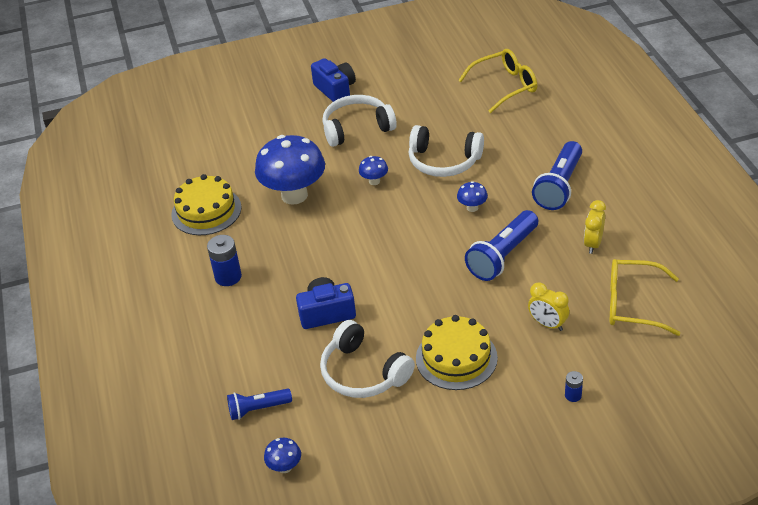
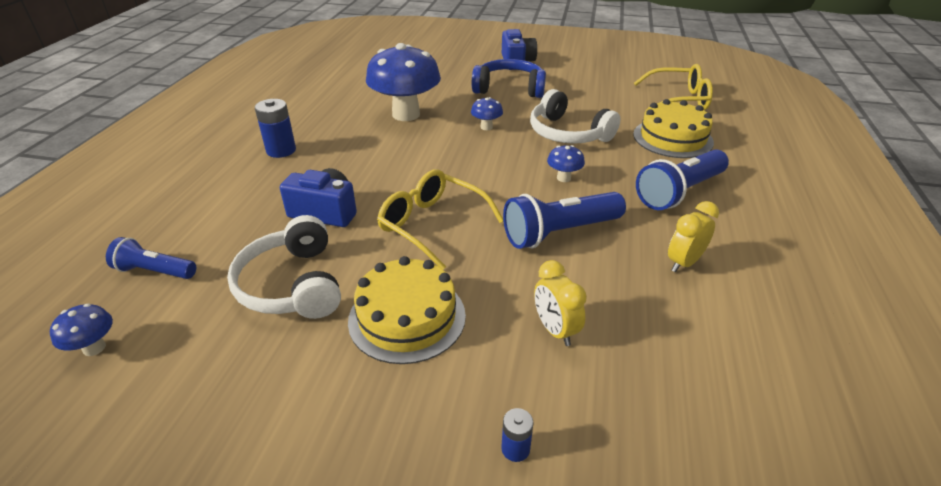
camera: 25 degrees right, 5 degrees down
yellow cake [171,174,242,235] -> yellow cake moved to [633,99,714,158]
white headphones [323,95,397,147] -> blue headphones [472,59,546,98]
yellow glasses [610,259,680,336] -> yellow glasses moved to [377,169,503,270]

